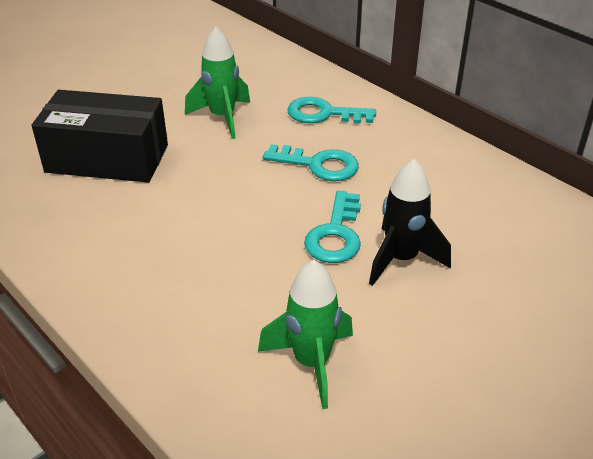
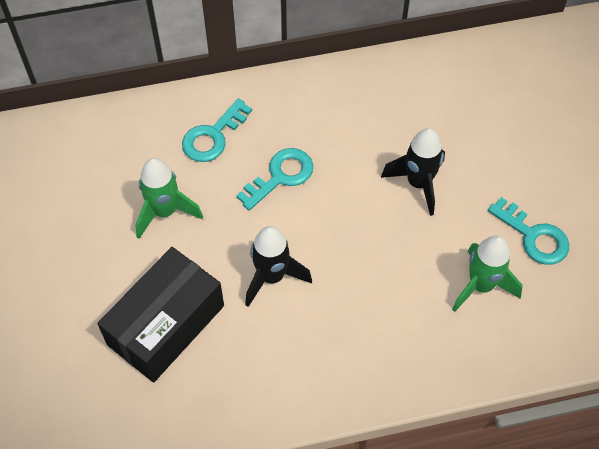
camera: 60 degrees left, 20 degrees up
turquoise key [304,191,361,263] -> turquoise key moved to [488,197,569,265]
none -> black rocket [245,226,312,307]

